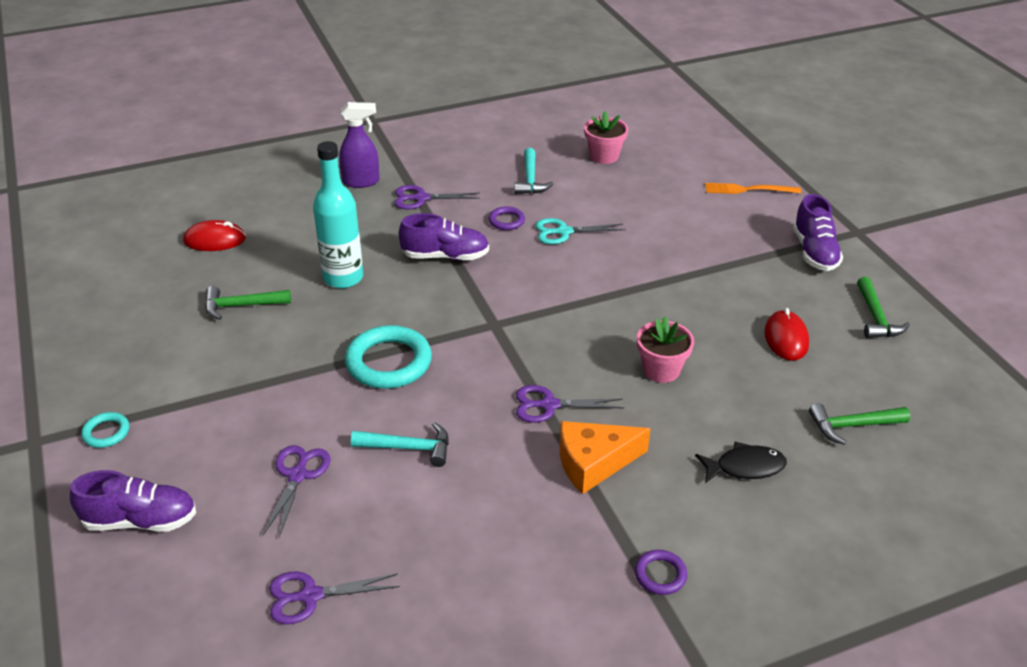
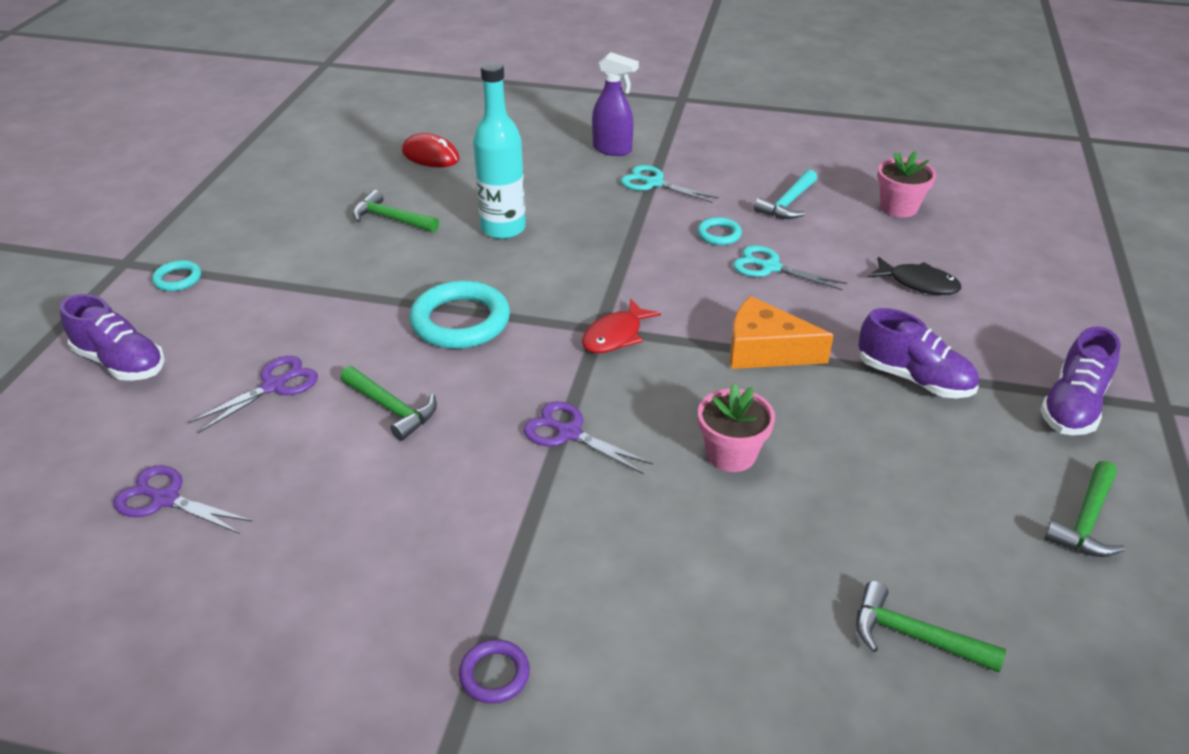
camera: 35 degrees right, 0 degrees up
turquoise hammer [351,422,449,467] -> green hammer [340,366,437,441]
purple scissors [394,185,480,209] -> turquoise scissors [621,165,719,203]
purple shoe [399,213,489,261] -> purple shoe moved to [858,308,979,398]
purple ring [489,206,525,230] -> turquoise ring [697,217,742,245]
orange cheese [560,421,651,494] -> orange cheese moved to [730,296,834,369]
black fish [695,442,787,483] -> black fish moved to [868,257,961,295]
orange fork [705,183,801,194] -> none
red mouse [764,308,809,361] -> none
none -> red fish [582,299,661,353]

